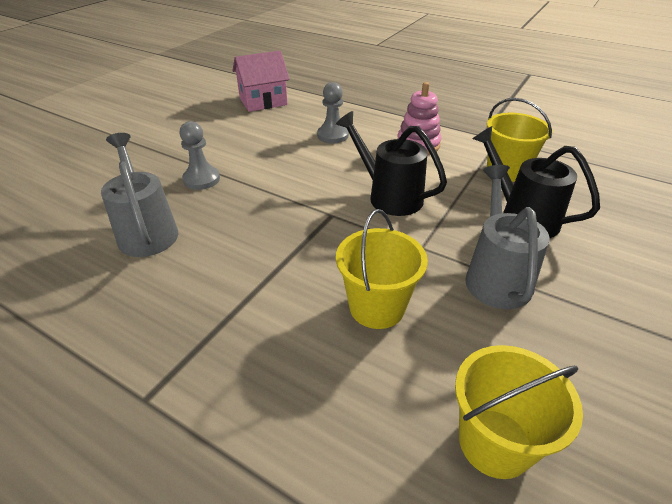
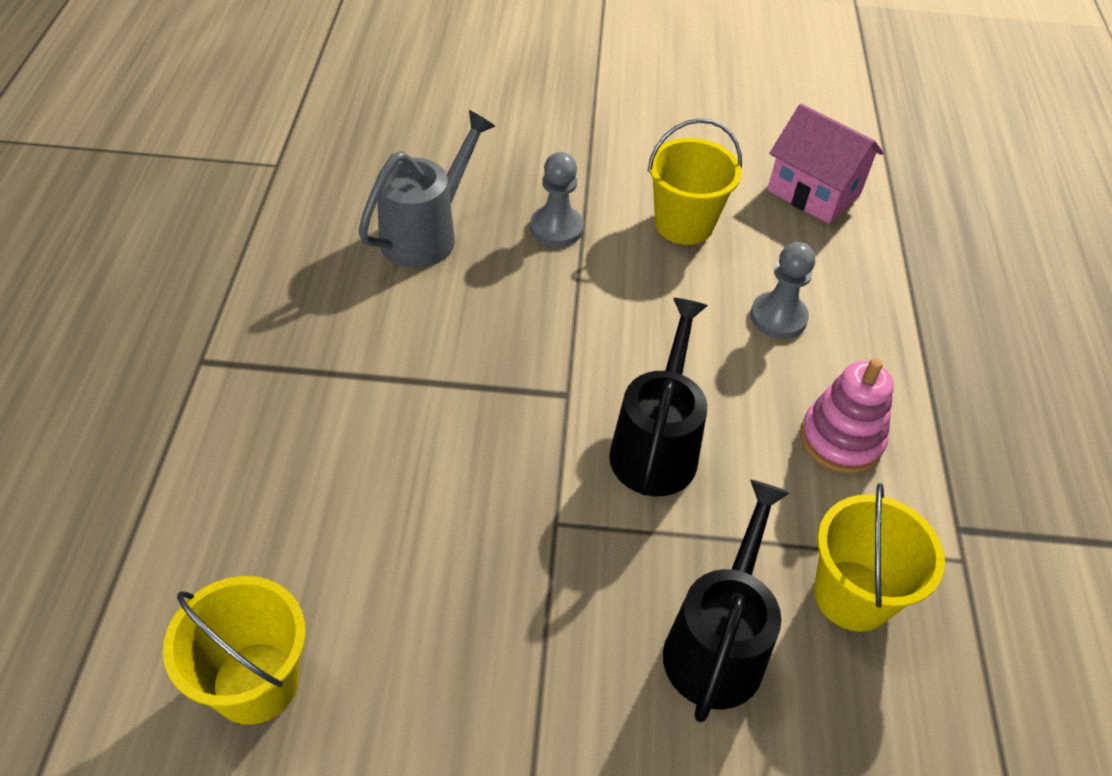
camera: 60 degrees right, 10 degrees up
yellow bucket [336,209,428,329] -> yellow bucket moved to [648,119,742,245]
grey watering can [465,165,549,309] -> none

